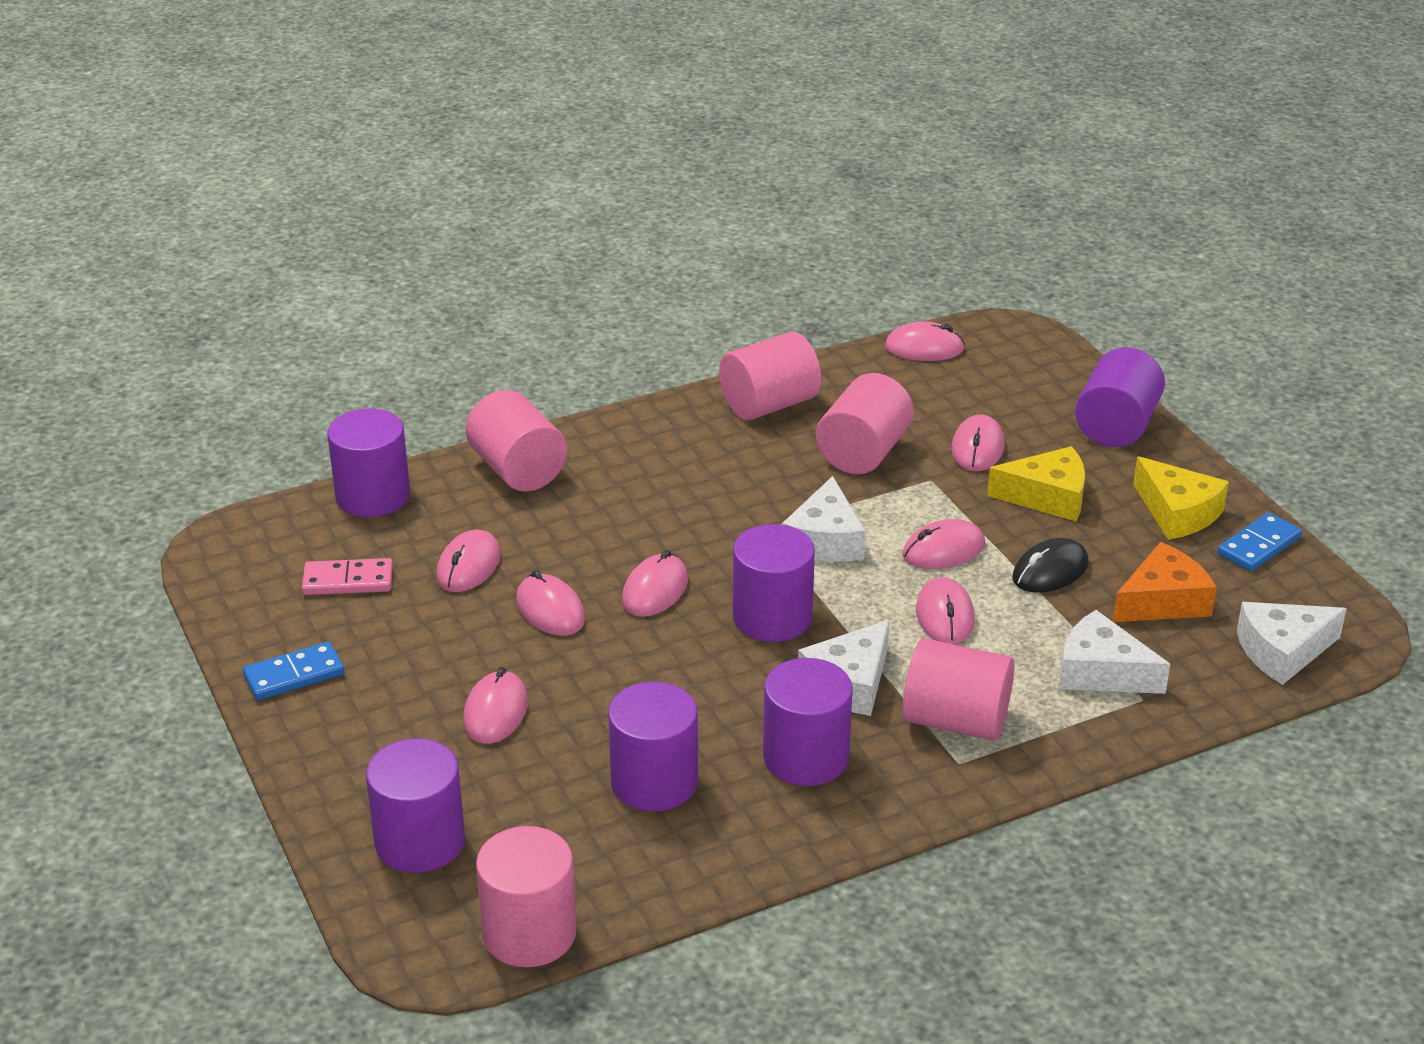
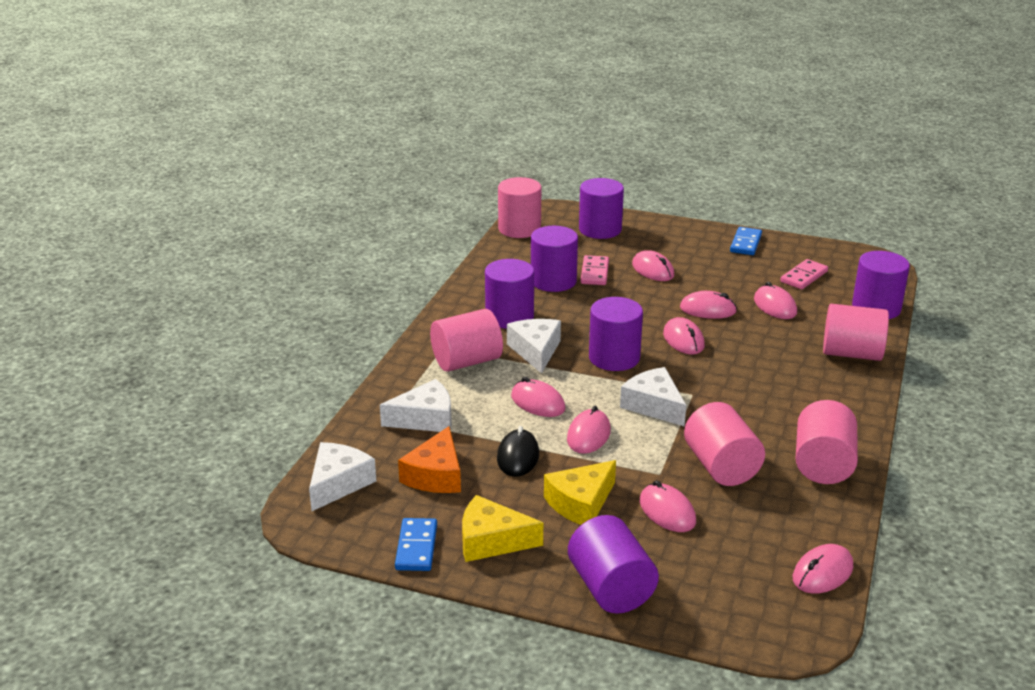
camera: 135 degrees right, 5 degrees down
none -> pink domino [580,255,609,285]

